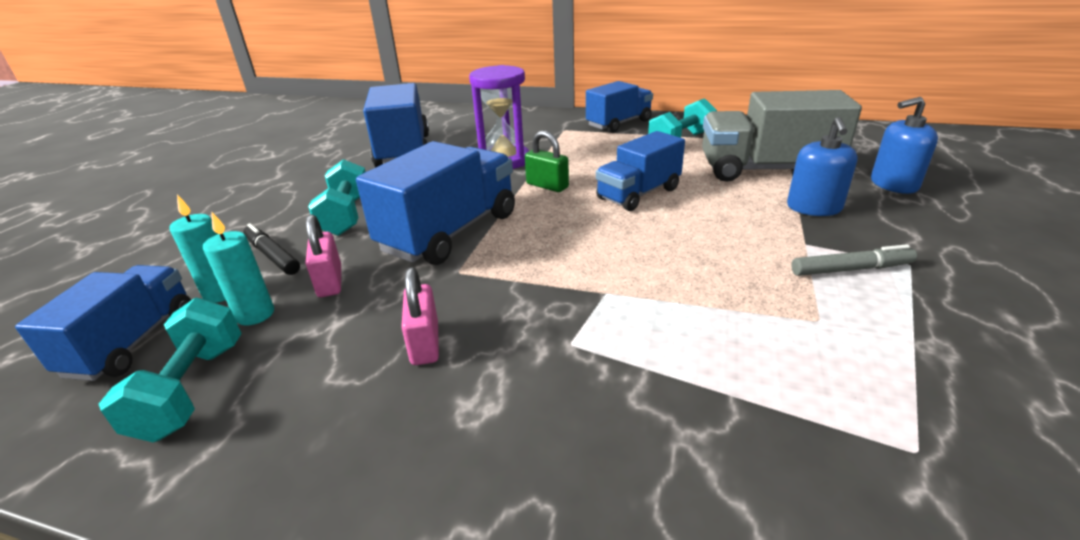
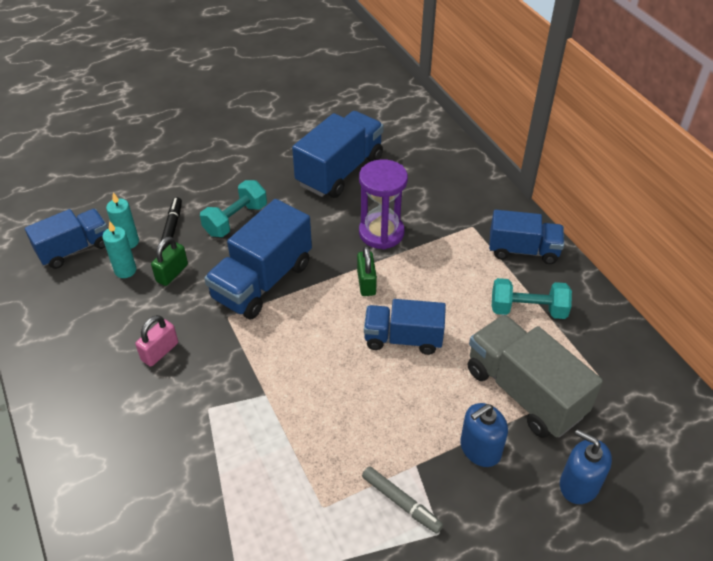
camera: 45 degrees right, 15 degrees up
turquoise dumbbell [99,298,242,442] -> none
pink padlock [306,214,341,297] -> green padlock [151,236,188,286]
blue truck [356,141,515,265] -> blue truck turned 135 degrees clockwise [204,199,312,319]

